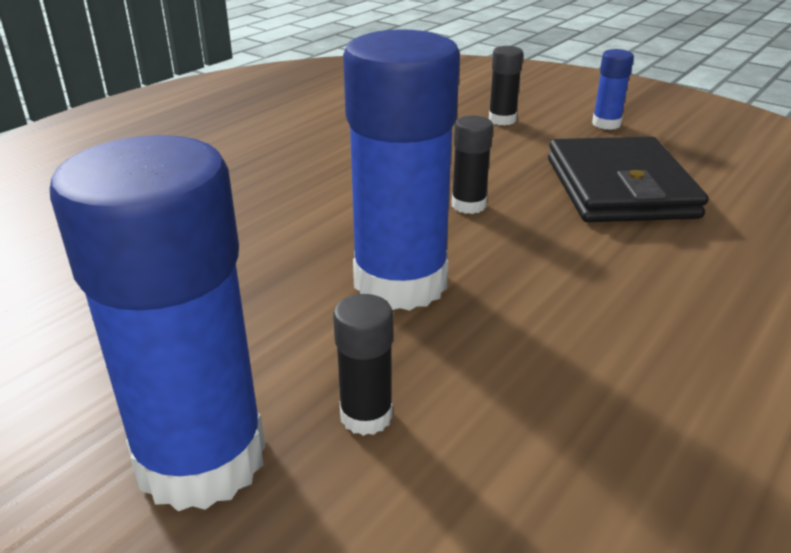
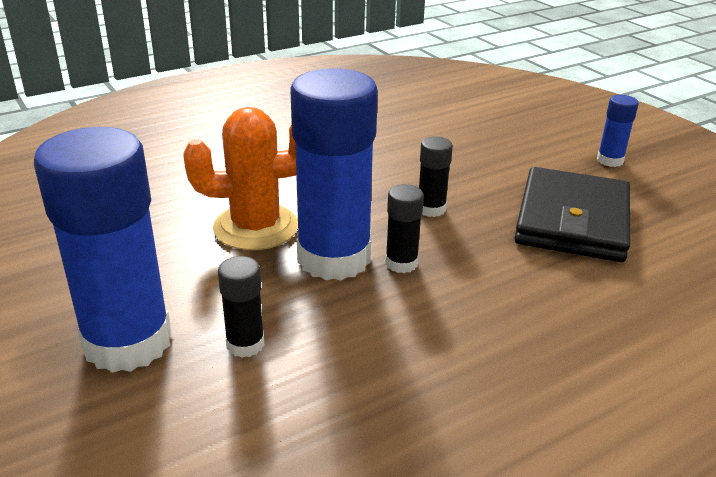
camera: 20 degrees right, 0 degrees up
black glue stick [489,46,523,125] -> black glue stick moved to [385,184,424,273]
none -> orange cactus [183,107,298,250]

